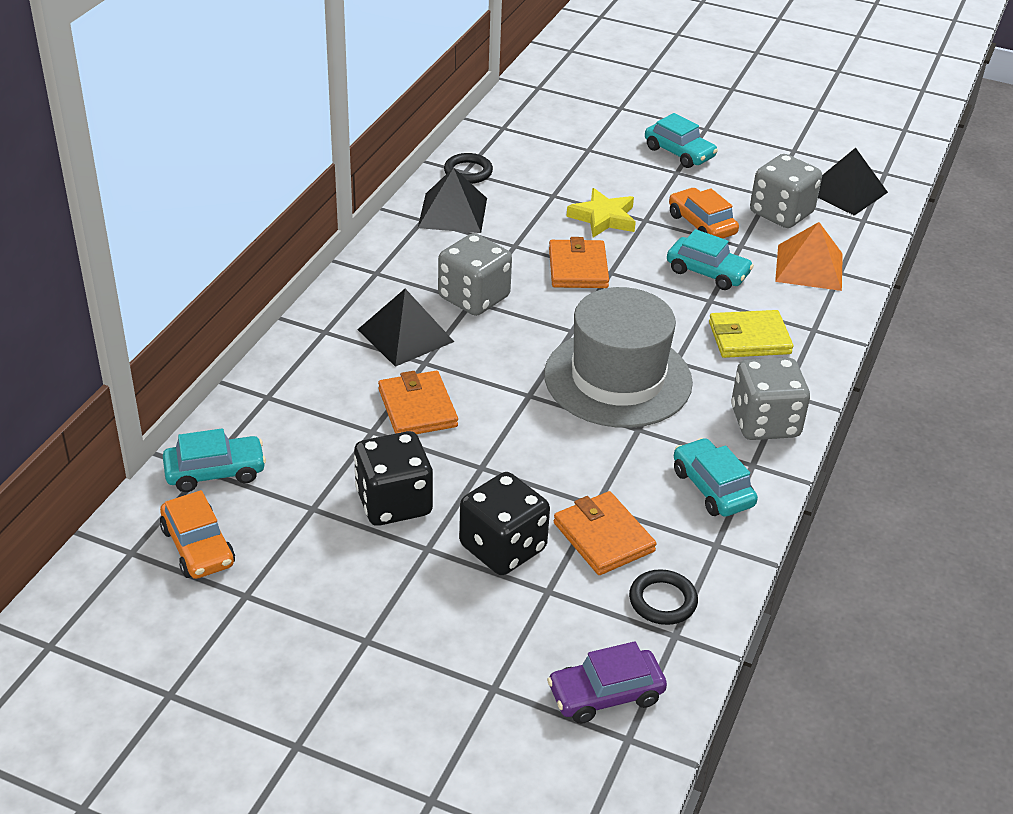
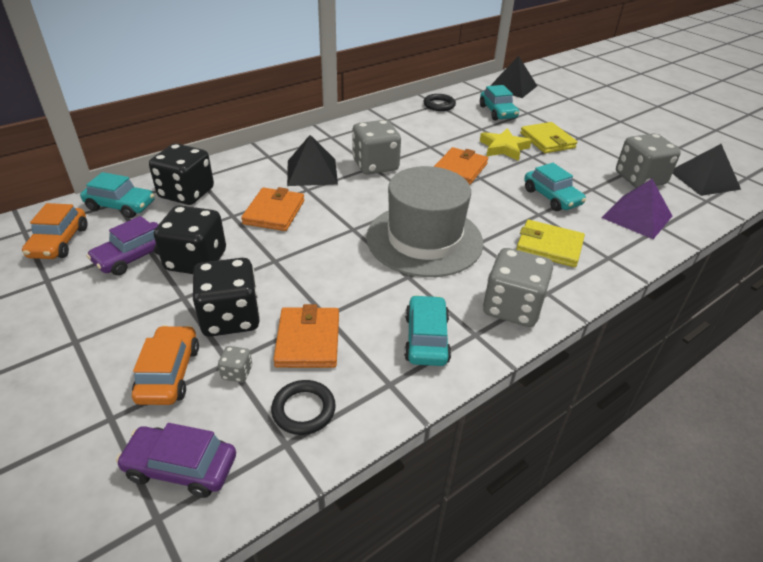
camera: 30 degrees right, 0 degrees up
black pyramid [418,168,487,233] -> black pyramid moved to [490,56,537,98]
turquoise car [645,113,718,168] -> turquoise car moved to [480,85,519,120]
orange car [669,188,739,239] -> orange car moved to [132,325,199,405]
orange pyramid [775,222,843,291] -> purple pyramid [601,179,672,239]
none -> purple car [87,216,159,275]
none -> black dice [149,143,214,205]
none -> grey dice [218,346,252,382]
none -> yellow wallet [520,122,577,153]

